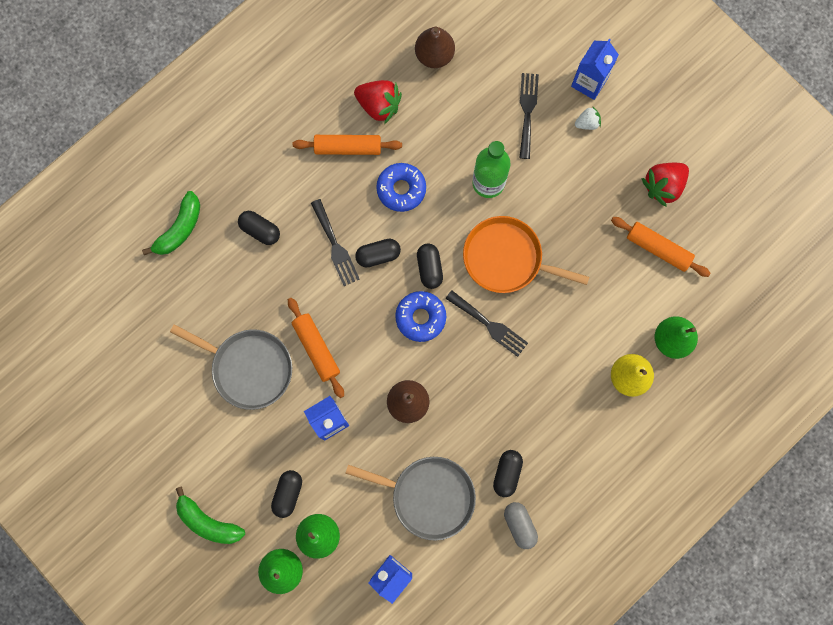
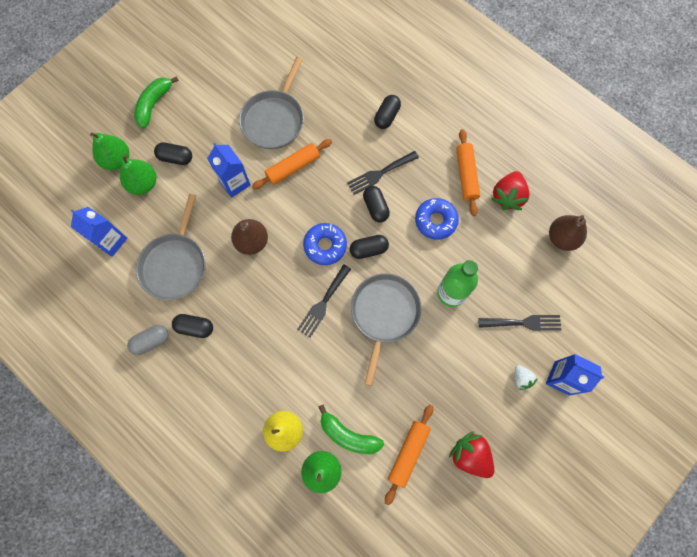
camera: 85 degrees right, 5 degrees down
green banana [142,191,200,255] -> green banana moved to [319,404,384,454]
orange pan [463,216,589,293] -> grey pan [351,273,422,386]

